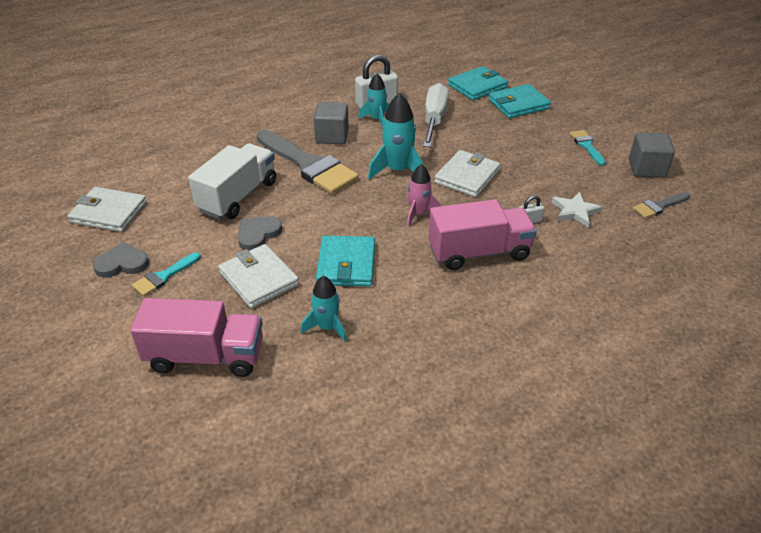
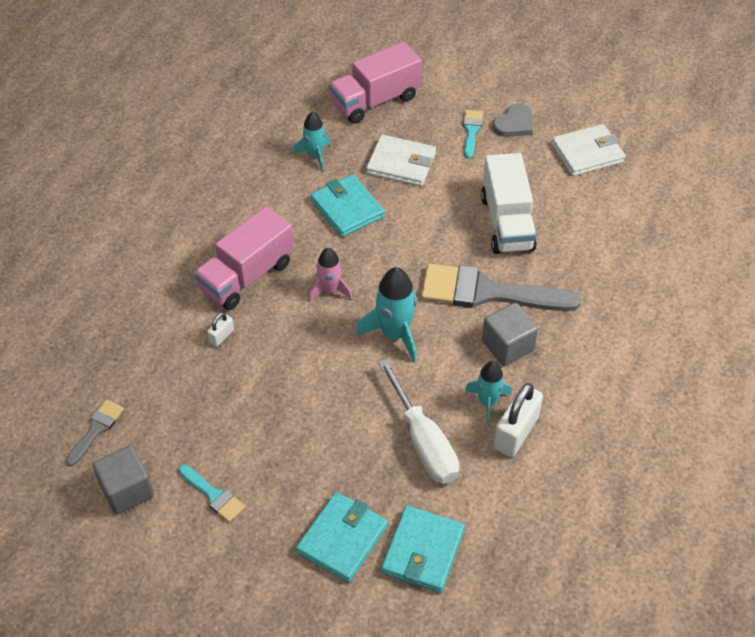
camera: 145 degrees right, 10 degrees up
grey heart [238,216,282,251] -> none
white wallet [434,150,500,197] -> none
white star [552,192,602,227] -> none

